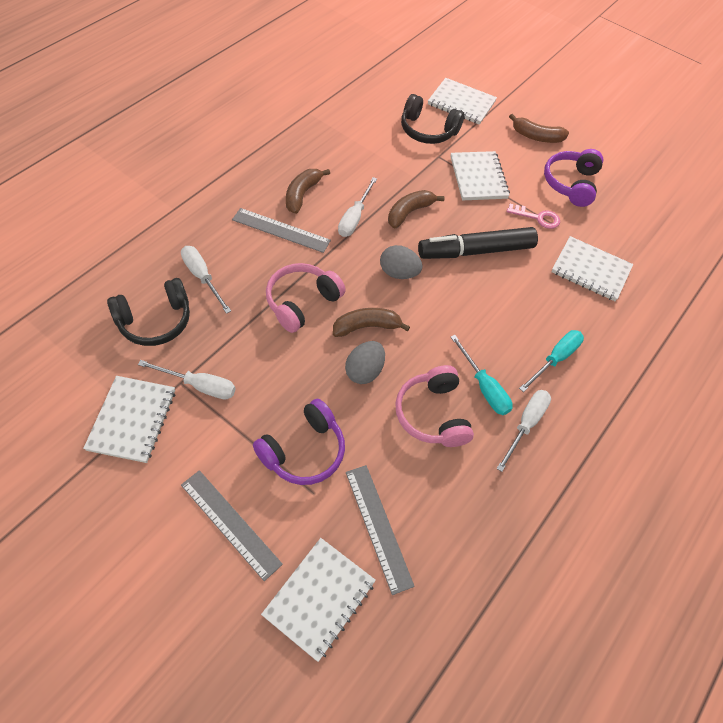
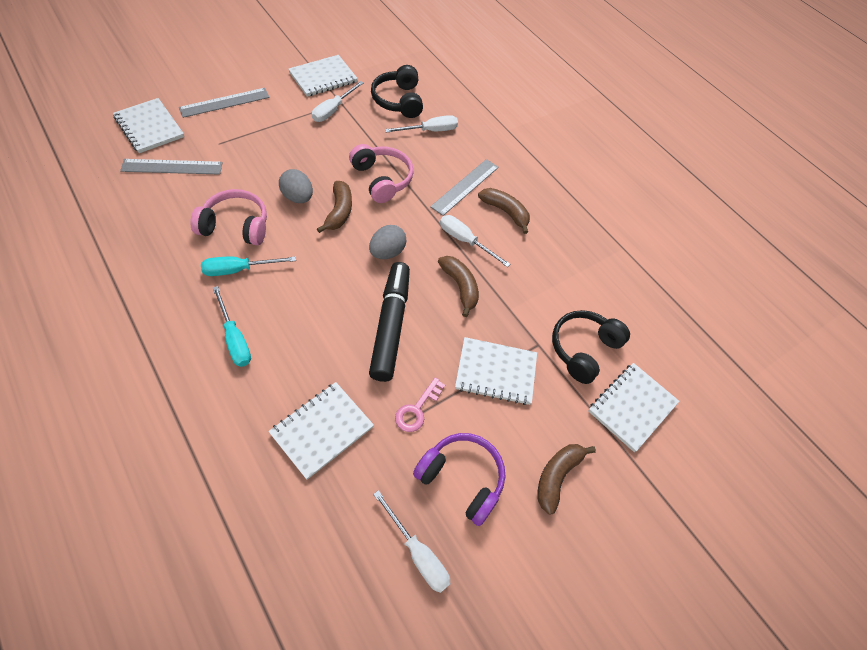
camera: 105 degrees right, 0 degrees up
white notebook [83,376,175,463] -> white notebook turned 60 degrees counterclockwise [288,55,358,97]
purple headphones [253,399,345,485] -> none
white screwdriver [497,390,551,472] -> white screwdriver moved to [373,490,450,593]

